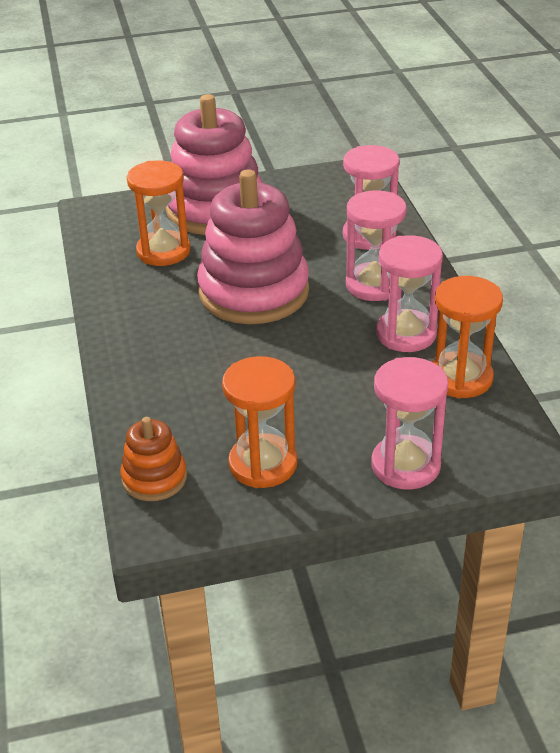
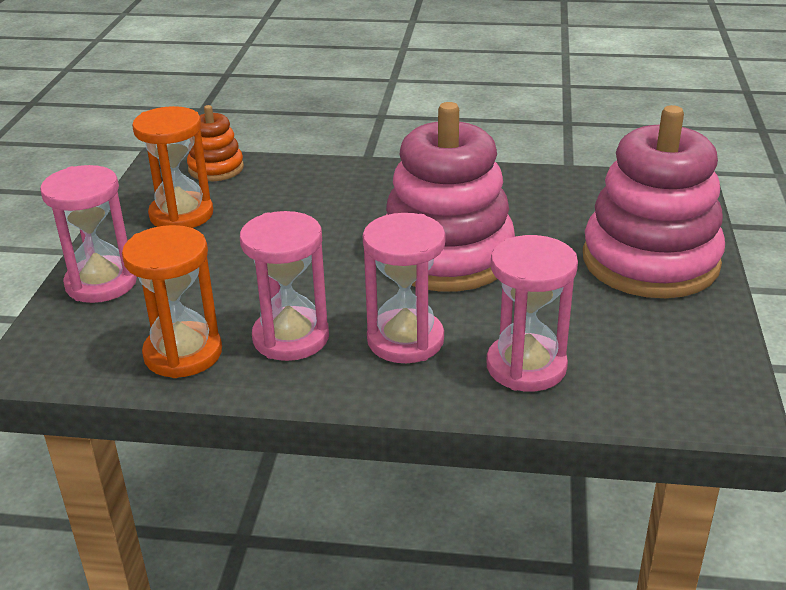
camera: 110 degrees right, 5 degrees down
orange hourglass [127,161,190,266] -> none

